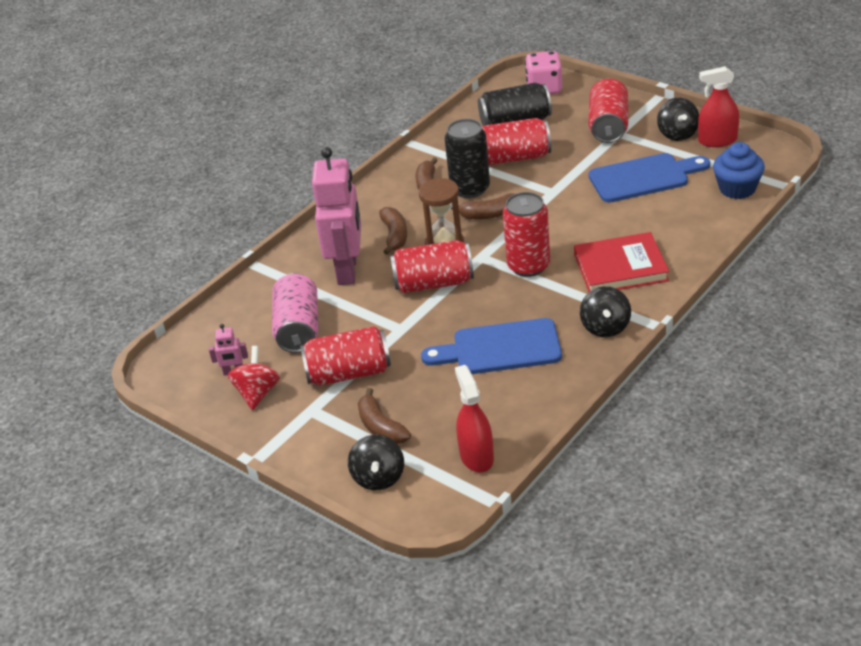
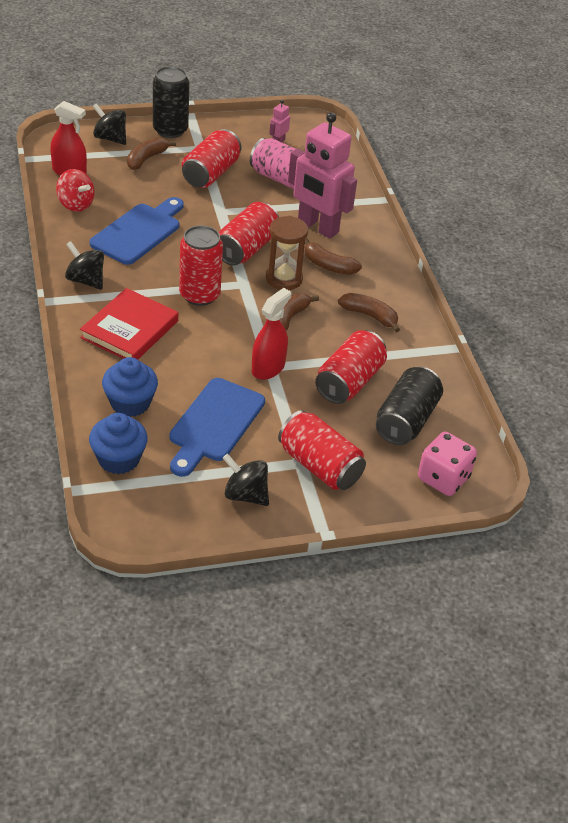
camera: 120 degrees right, 5 degrees up
red spinning top [228,346,280,410] -> red spinning top moved to [56,169,95,212]
brown banana [357,388,411,444] -> brown banana turned 60 degrees counterclockwise [127,137,176,170]
black can [445,119,490,198] -> black can moved to [153,66,189,138]
red spray bottle [698,66,739,147] -> red spray bottle moved to [252,288,291,380]
none -> blue cupcake [102,357,158,417]

